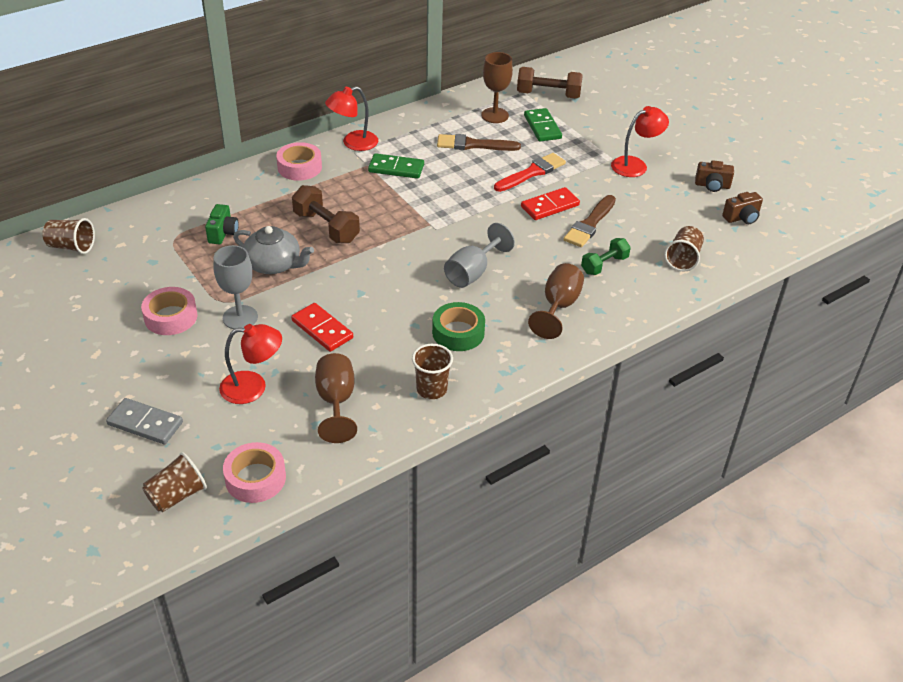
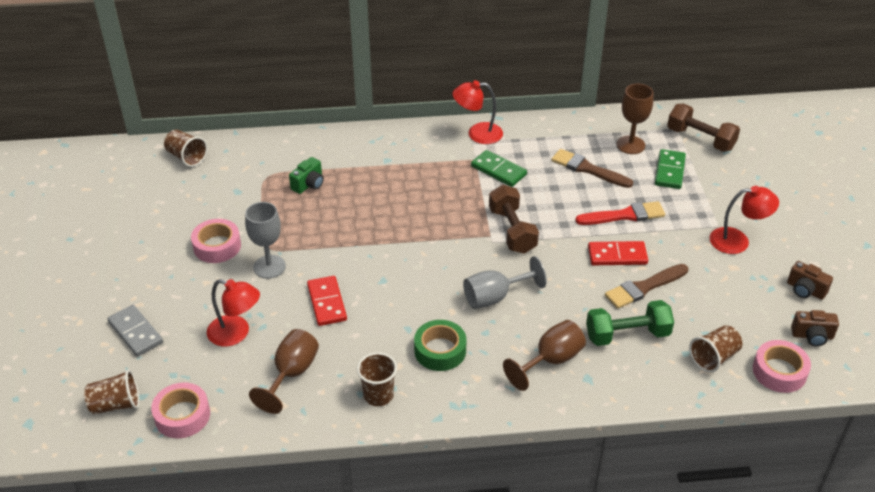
camera: 30 degrees right, 0 degrees up
grey teapot [233,226,314,274] -> none
pink tape [276,142,322,181] -> pink tape moved to [753,340,811,393]
brown dumbbell [292,185,360,243] -> brown dumbbell moved to [489,185,539,254]
green dumbbell [581,238,631,275] -> green dumbbell [586,300,674,346], size x1.50

